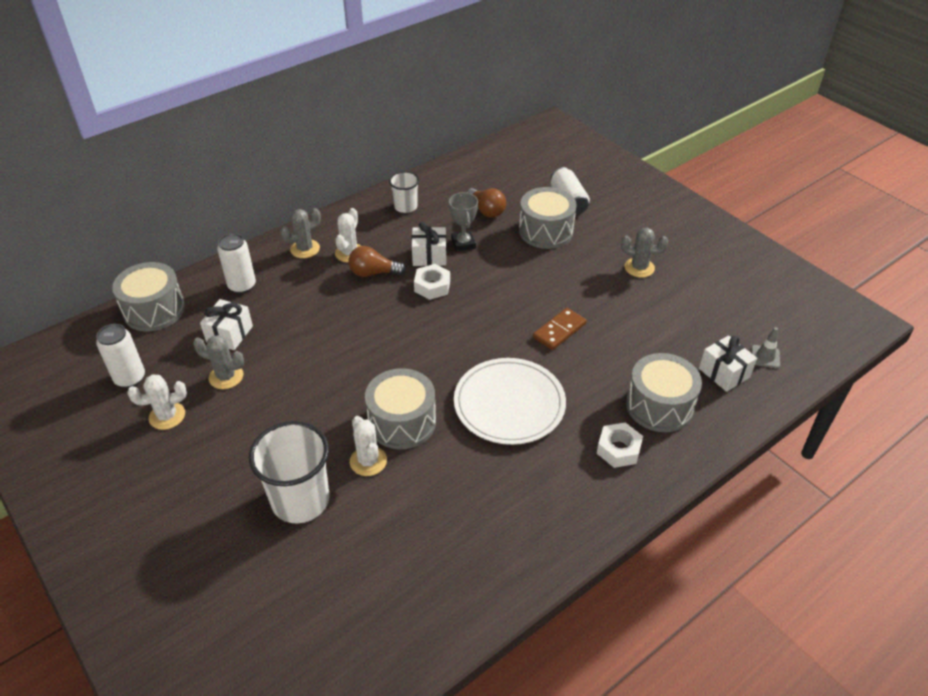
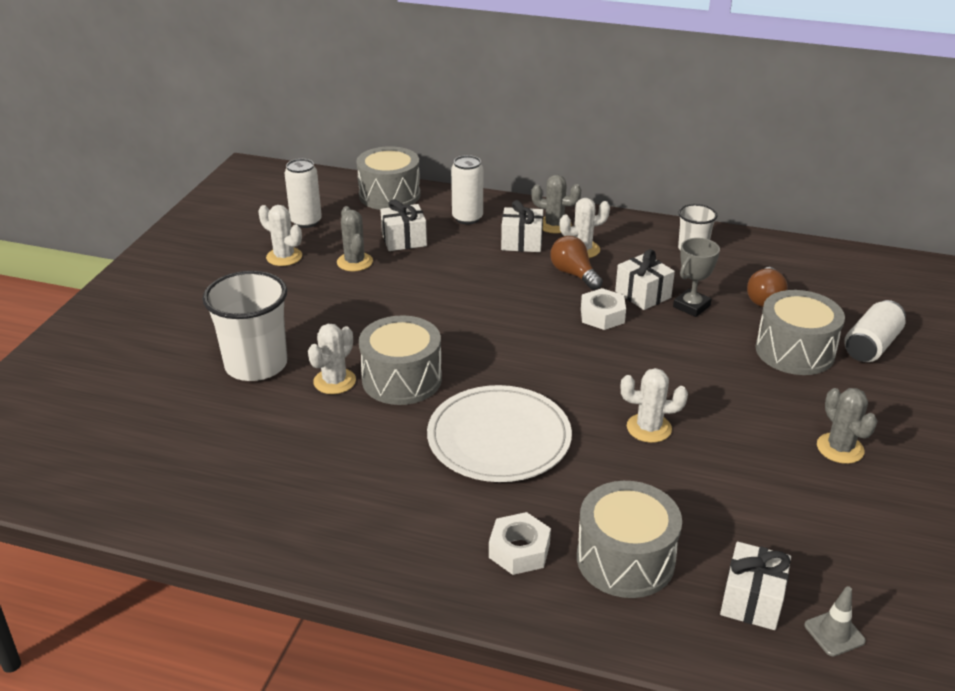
camera: 55 degrees right, 10 degrees down
brown domino [533,308,586,350] -> white cactus [621,368,688,443]
none -> white gift [501,200,543,252]

